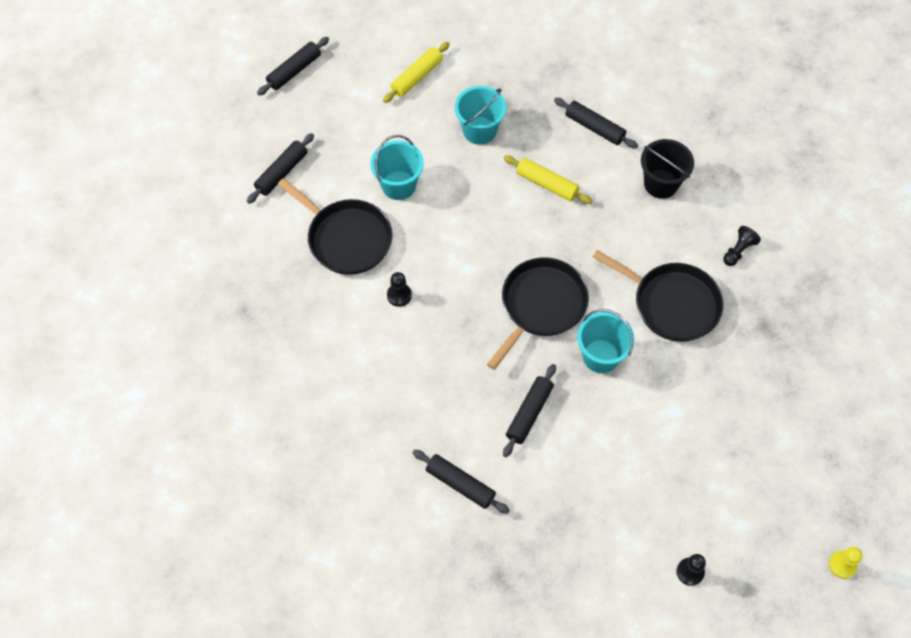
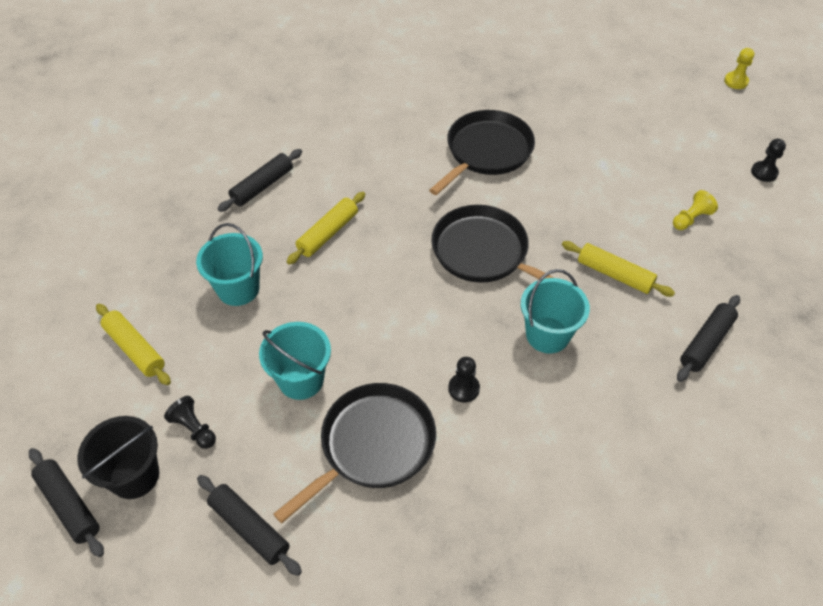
camera: 85 degrees left, 10 degrees down
black rolling pin [503,364,556,457] -> yellow rolling pin [562,241,675,297]
turquoise bucket [577,309,635,373] -> turquoise bucket moved to [521,269,590,354]
black bucket [641,139,694,199] -> black bucket moved to [77,416,159,499]
black pawn [723,226,761,266] -> black pawn moved to [164,396,216,449]
none -> yellow pawn [673,190,718,230]

